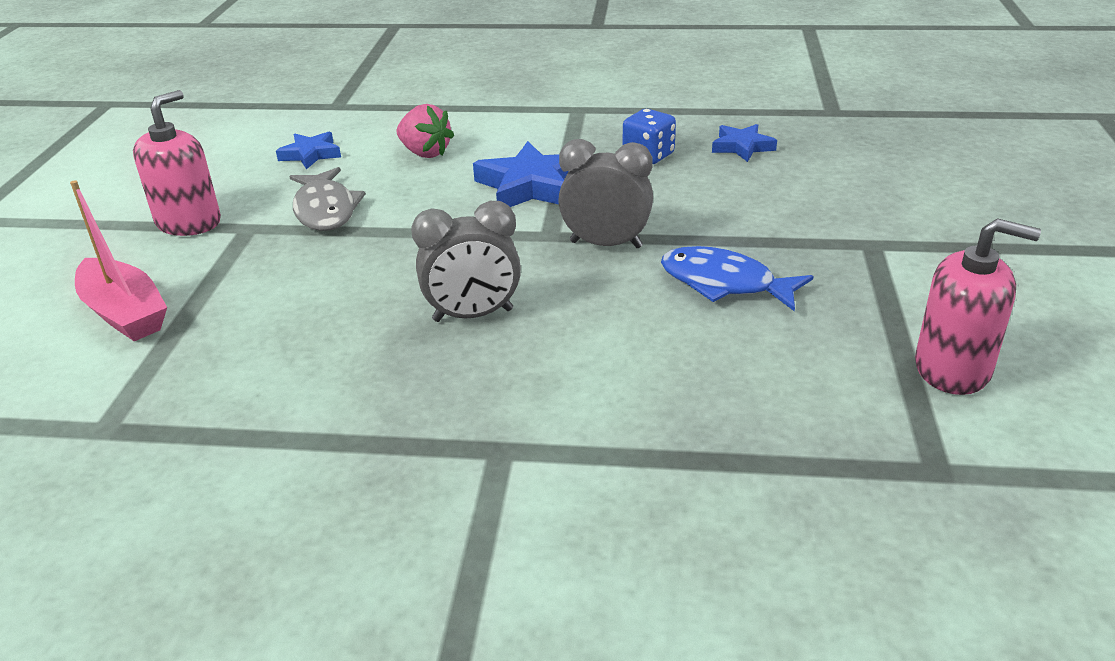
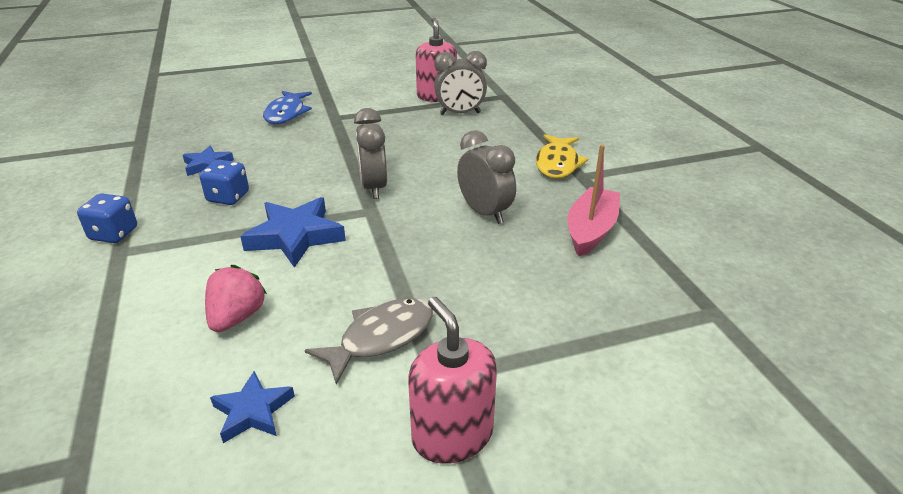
camera: 115 degrees left, 0 degrees up
pink boat [70,180,167,341] -> pink boat moved to [568,145,620,256]
pink soap dispenser [133,90,221,236] -> pink soap dispenser turned 60 degrees clockwise [408,297,497,464]
blue fish [661,246,814,312] -> blue fish moved to [263,91,312,124]
none -> blue dice [77,193,137,243]
none -> grey clock [434,51,487,115]
none -> yellow fish [536,134,588,178]

